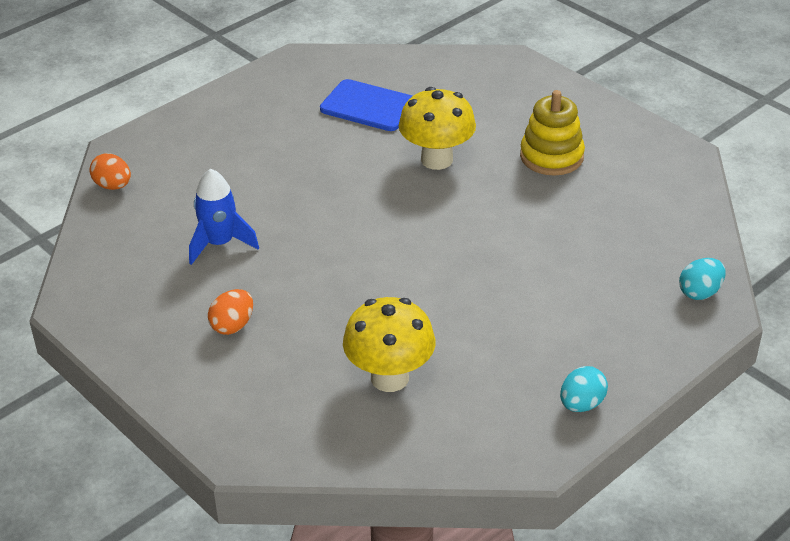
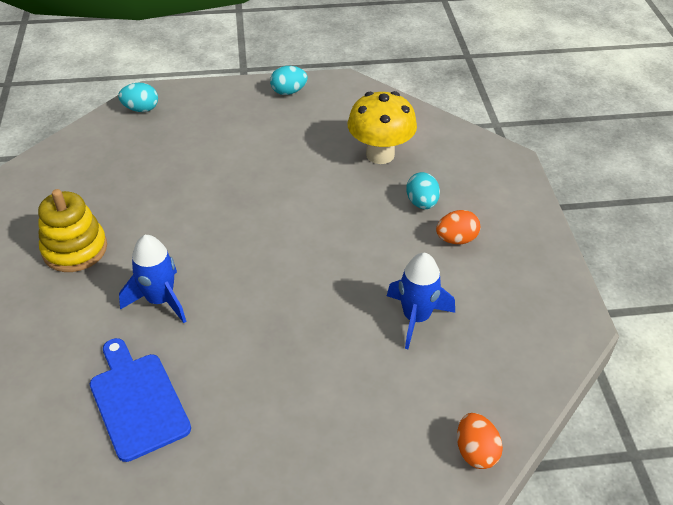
camera: 145 degrees left, 5 degrees up
yellow mushroom [399,87,476,170] -> blue rocket [119,235,186,323]
none -> turquoise egg [406,172,440,209]

